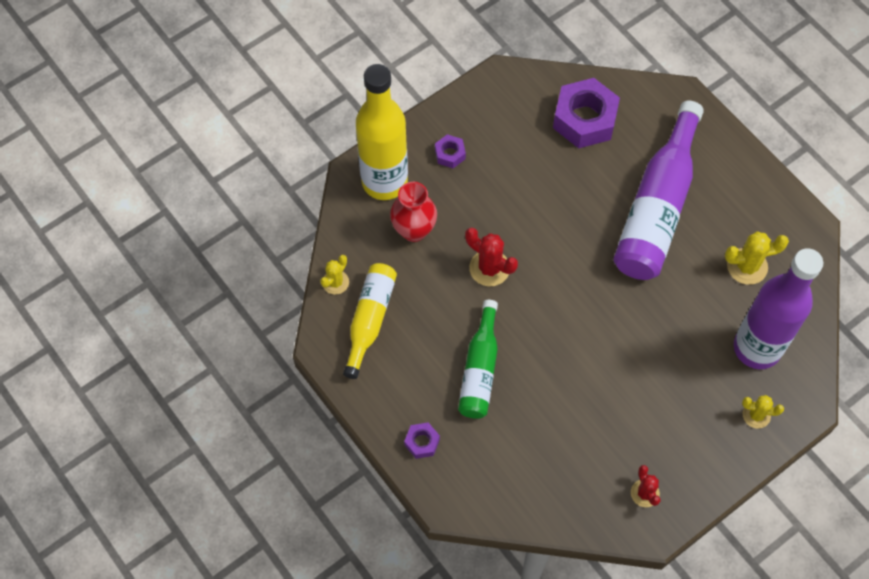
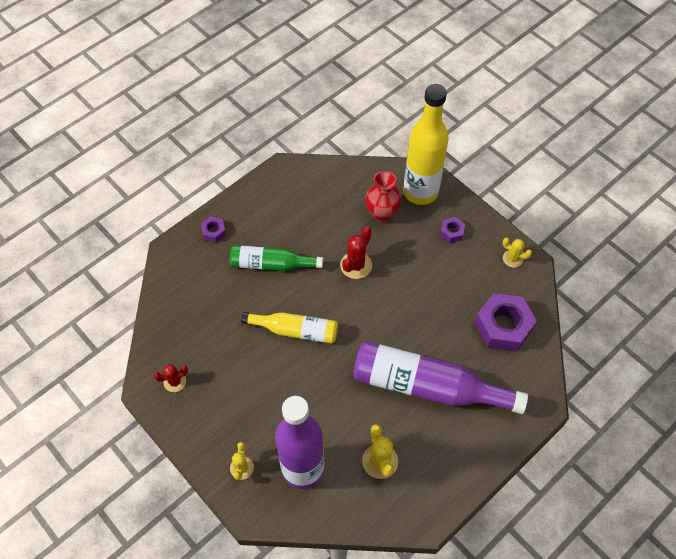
camera: 85 degrees right, 5 degrees down
yellow cactus [320,255,349,295] -> yellow cactus moved to [502,238,532,268]
yellow bottle [343,263,397,379] -> yellow bottle moved to [241,312,338,344]

